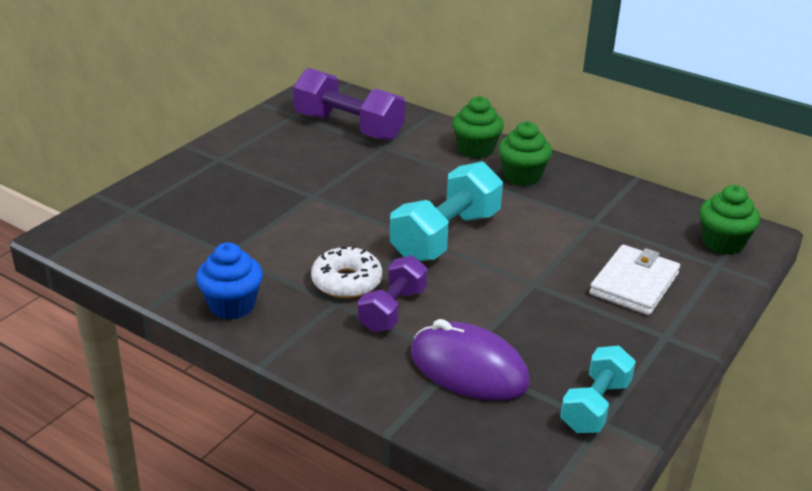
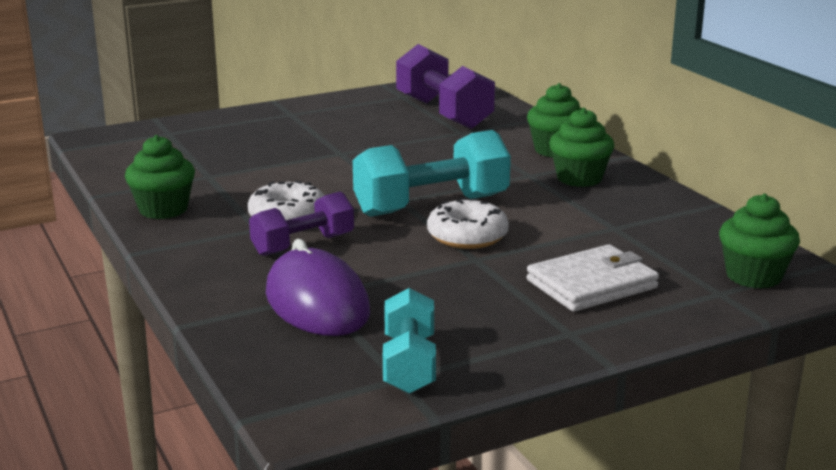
camera: 30 degrees right, 10 degrees down
blue cupcake [196,243,263,319] -> green cupcake [125,135,195,219]
turquoise dumbbell [560,346,636,433] -> turquoise dumbbell turned 60 degrees counterclockwise [383,288,436,394]
none -> white donut [427,198,509,249]

